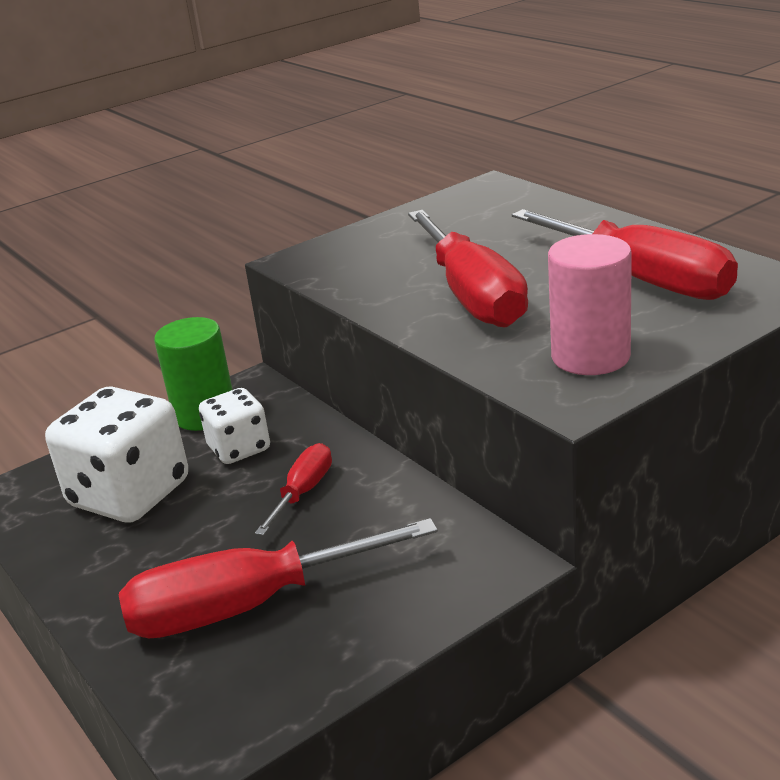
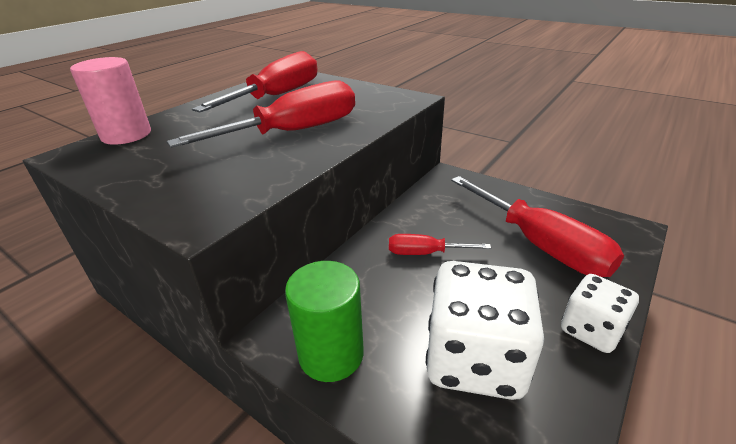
camera: 110 degrees left, 5 degrees up
white dice [199,388,270,464] -> white dice moved to [561,274,639,353]
pink cylinder [548,234,632,375] -> pink cylinder moved to [70,57,151,145]

